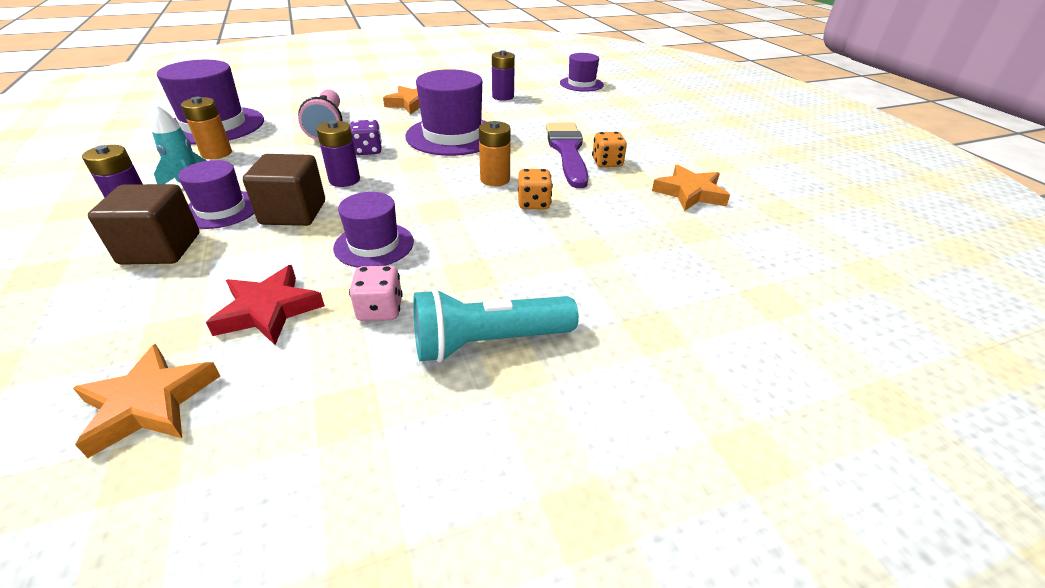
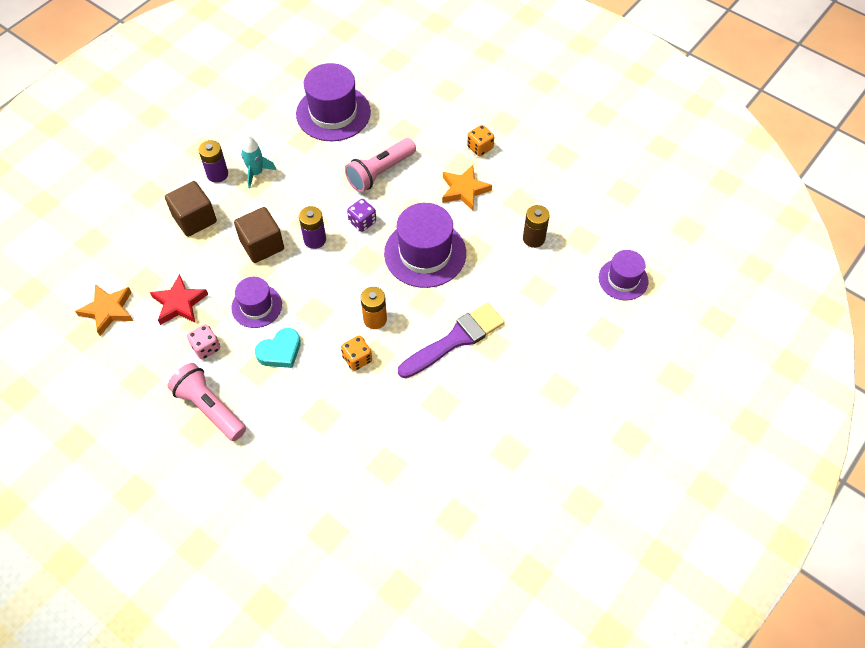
camera: 60 degrees right, 20 degrees up
purple hat [178,160,254,229] -> none
orange battery [181,97,232,159] -> none
turquoise flashlight [413,288,579,362] -> pink flashlight [167,363,246,441]
purple battery [492,50,515,101] -> brown battery [523,205,550,248]
orange dice [592,132,627,167] -> orange dice moved to [467,125,494,156]
orange star [652,164,730,211] -> none
none -> turquoise heart [255,328,301,368]

